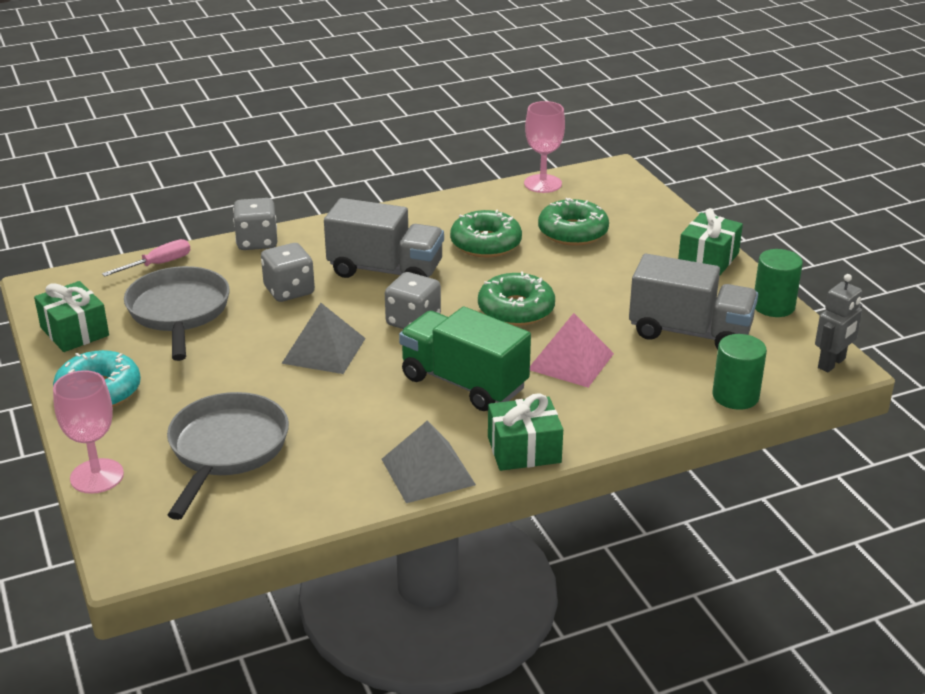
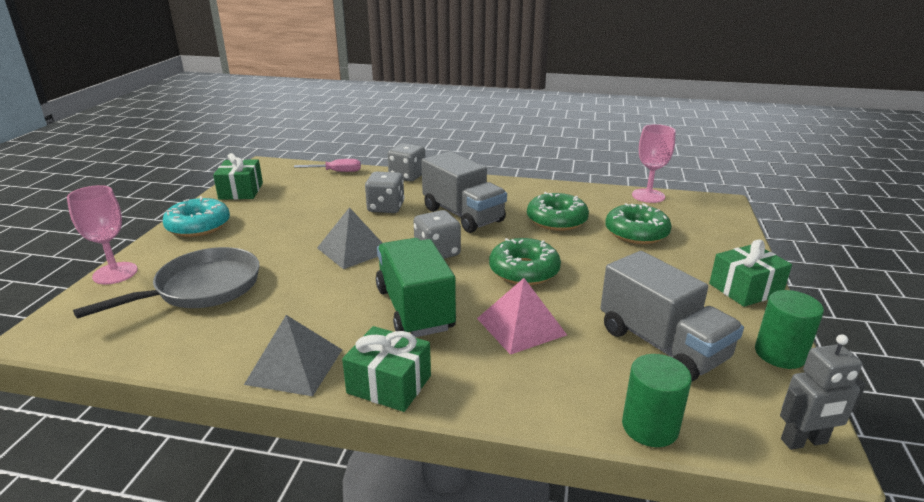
camera: 35 degrees right, 5 degrees down
grey pan [124,266,230,361] -> none

